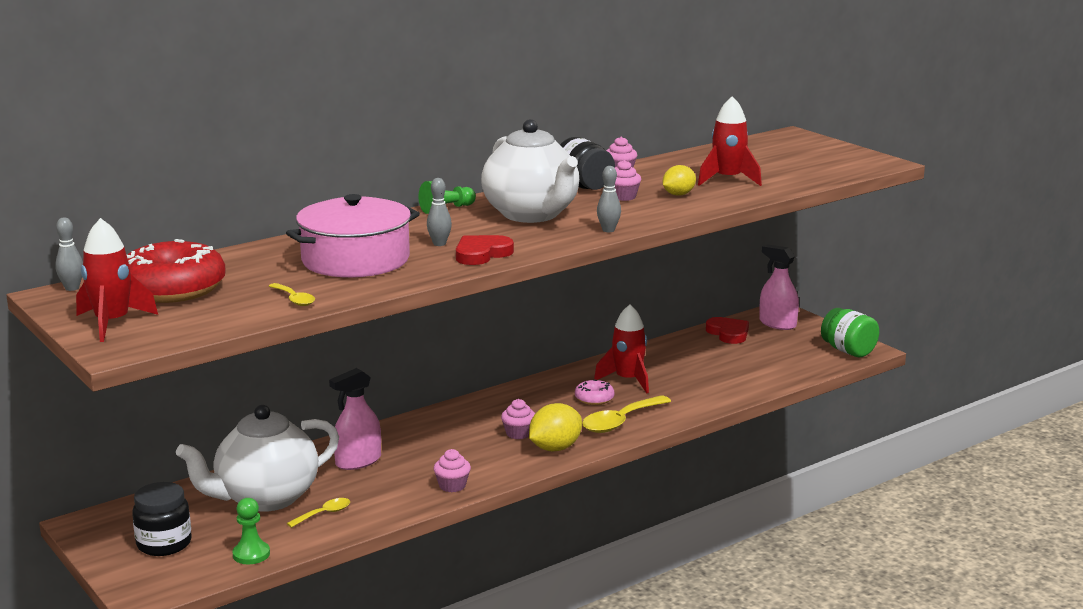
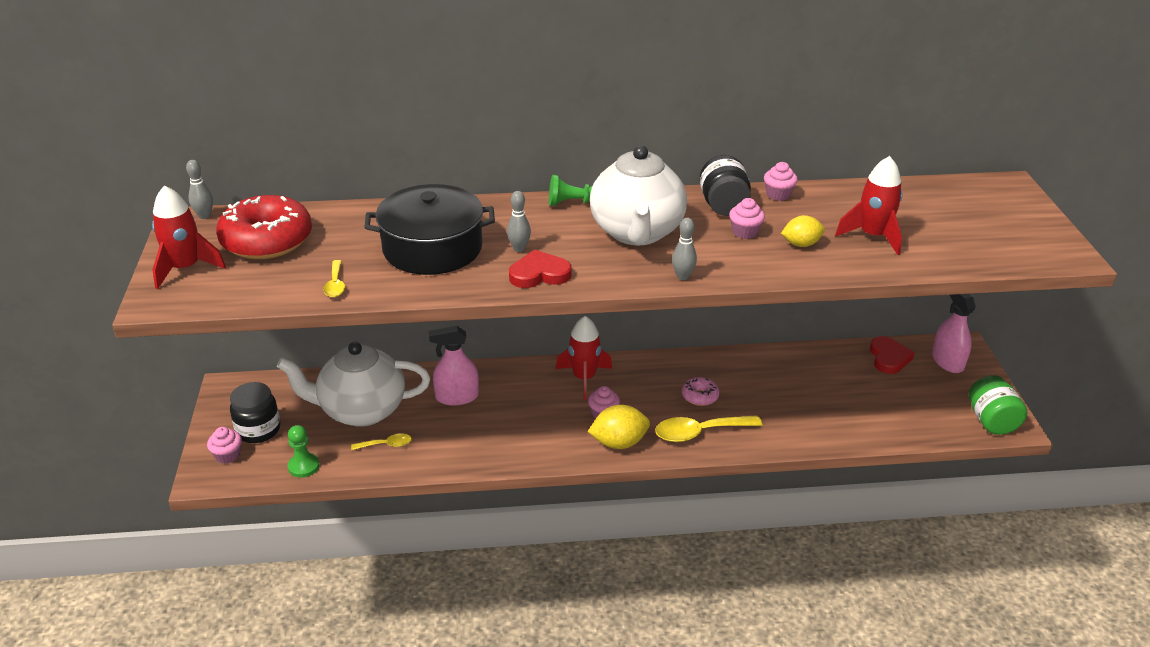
camera: 30 degrees right, 15 degrees up
pink pot [286,194,420,278] -> black pot [364,184,495,275]
pink cupcake [433,449,471,492] -> pink cupcake moved to [207,427,242,464]
red rocket [594,305,649,394] -> red rocket moved to [556,316,612,400]

